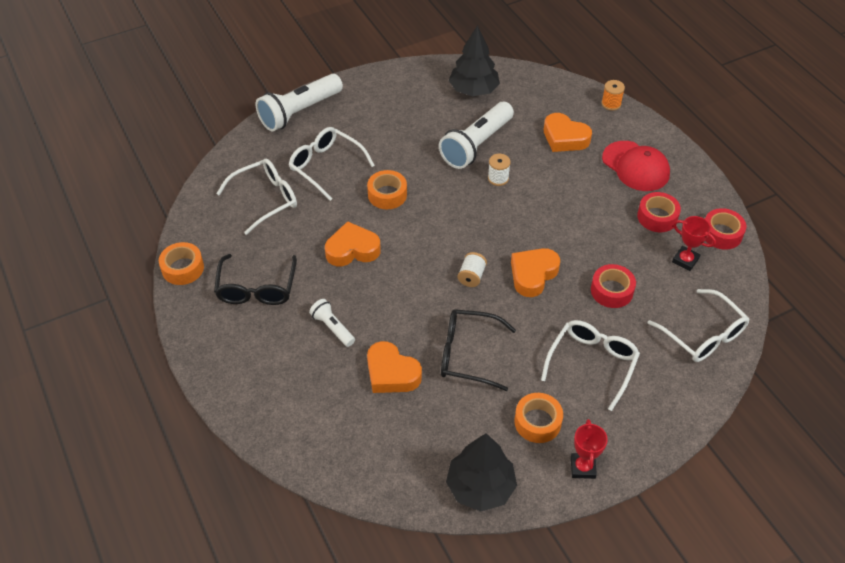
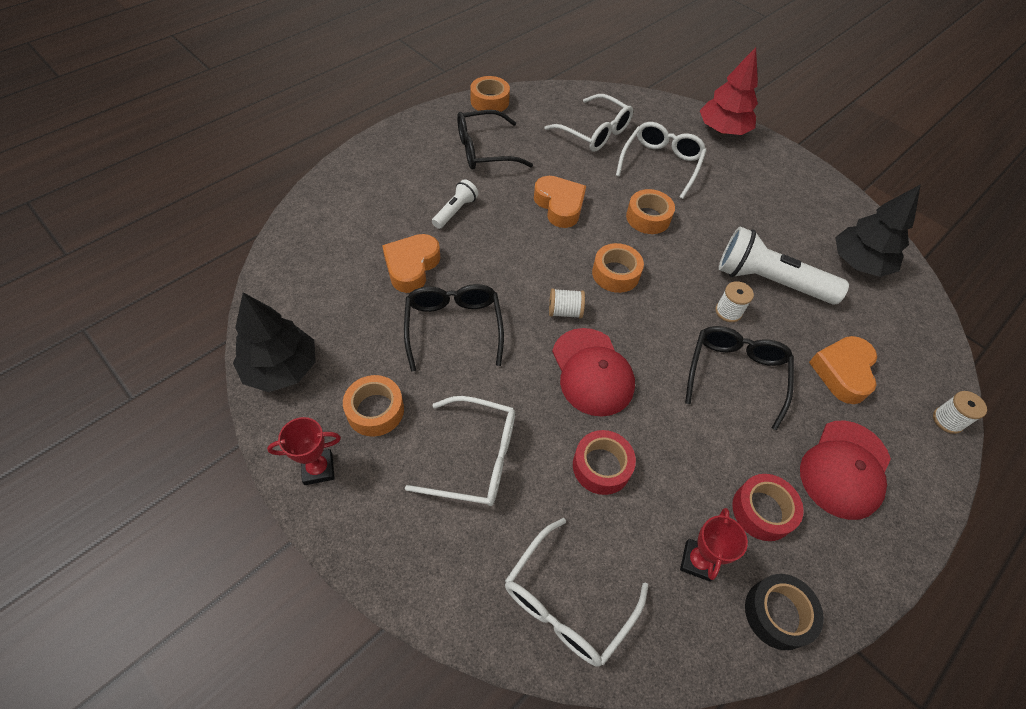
camera: 70 degrees right, 5 degrees up
white flashlight [256,74,343,131] -> red tree [700,47,758,135]
orange heart [511,248,560,297] -> red cap [552,328,635,416]
orange spool [602,80,625,111] -> white spool [933,391,987,434]
red tape [705,208,746,250] -> black tape [745,574,824,650]
none -> orange tape [592,243,644,293]
none -> black glasses [685,326,794,431]

